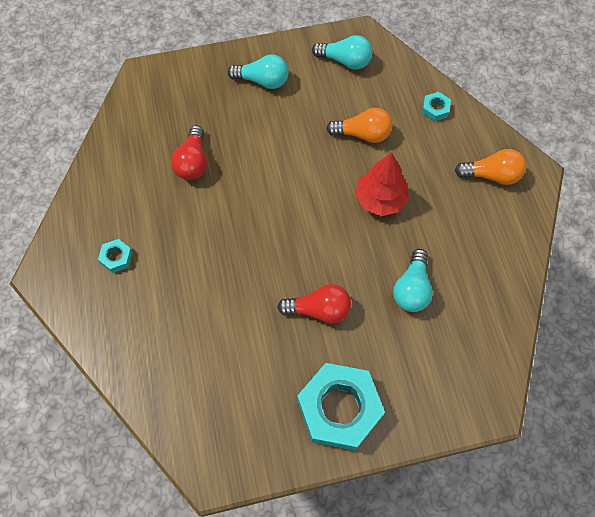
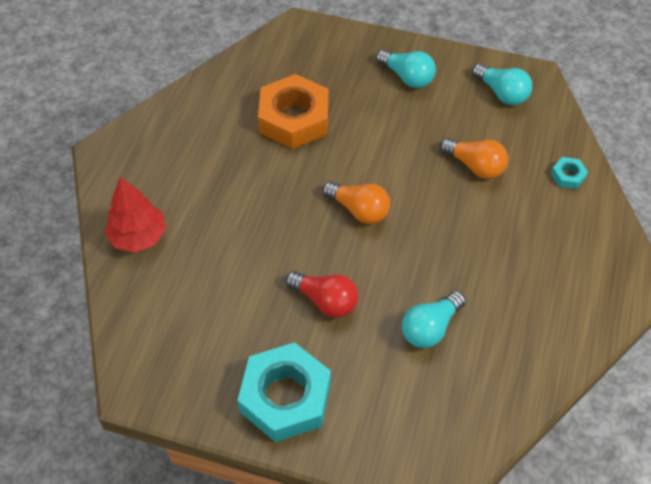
camera: 30 degrees right, 10 degrees down
turquoise nut [98,239,133,273] -> none
red light bulb [171,125,207,180] -> orange nut [258,74,329,149]
red tree [355,153,409,216] -> red tree moved to [105,177,166,253]
orange light bulb [455,149,526,185] -> orange light bulb moved to [322,181,390,224]

